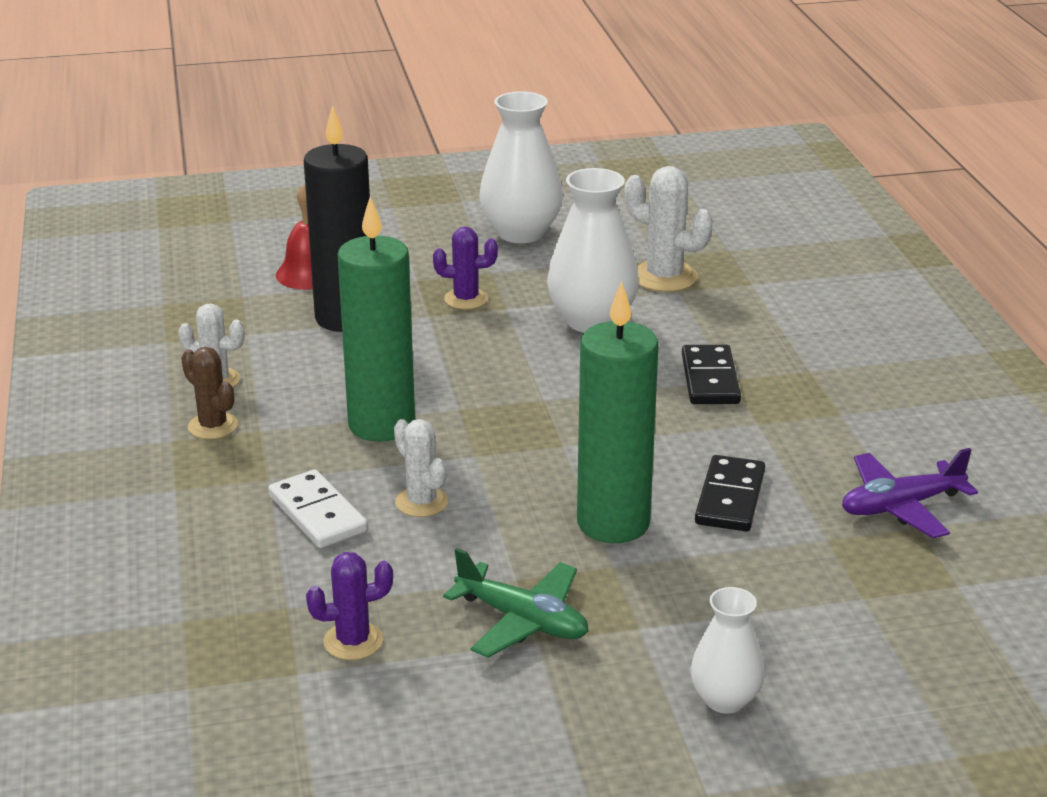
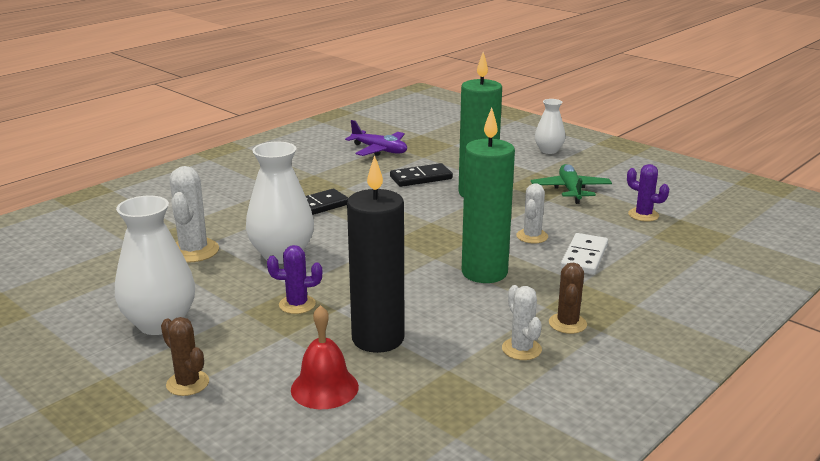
camera: 125 degrees left, 5 degrees down
purple cactus [433,227,498,309] -> purple cactus turned 60 degrees counterclockwise [267,245,322,314]
none -> brown cactus [161,317,209,396]

